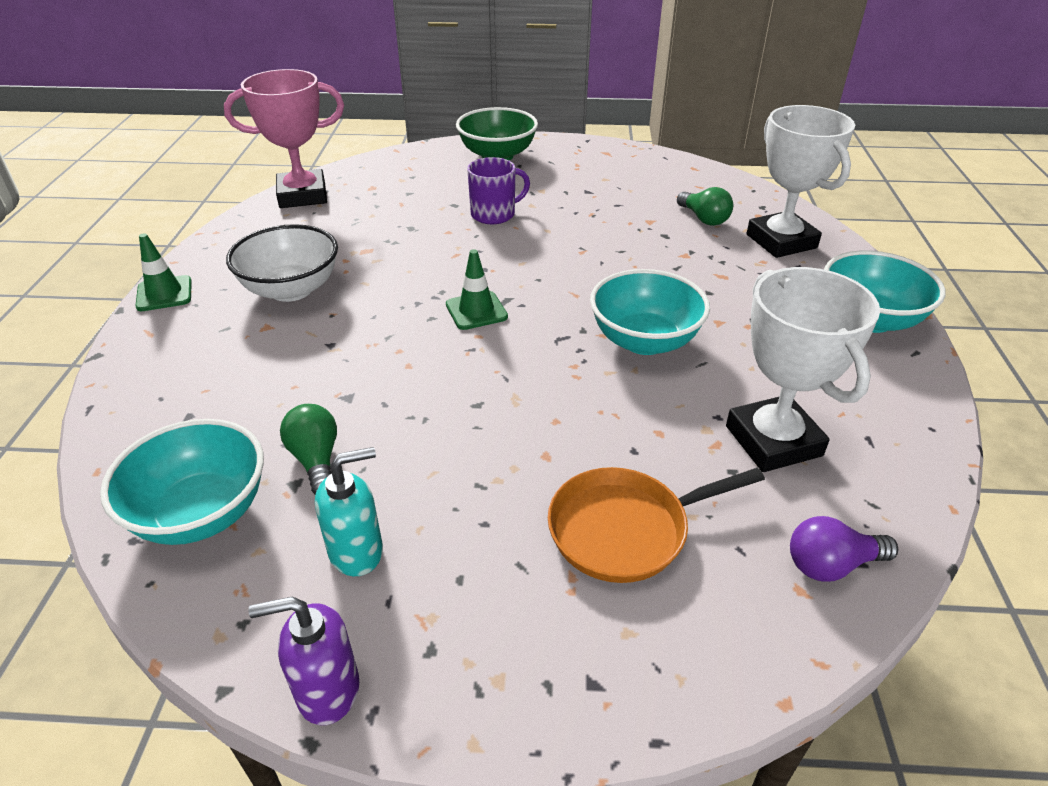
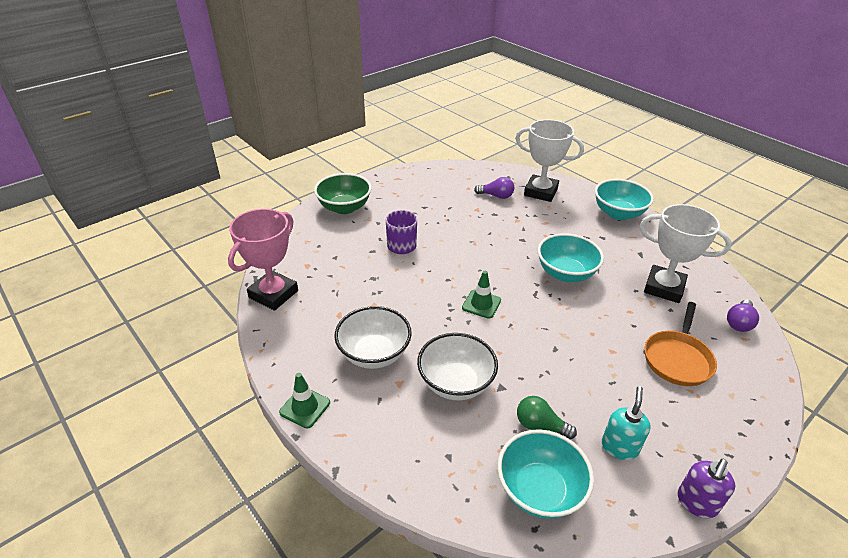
camera: 45 degrees left, 0 degrees up
green light bulb [677,187,733,226] -> purple light bulb [474,177,514,199]
none -> white bowl [417,333,498,400]

